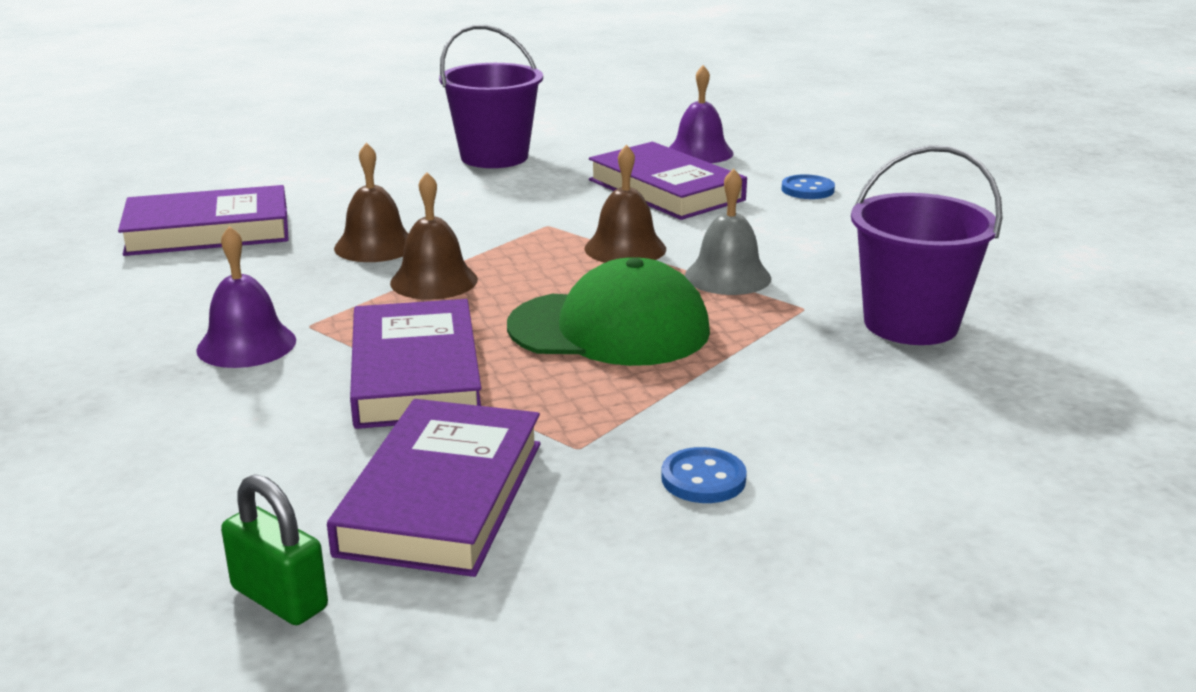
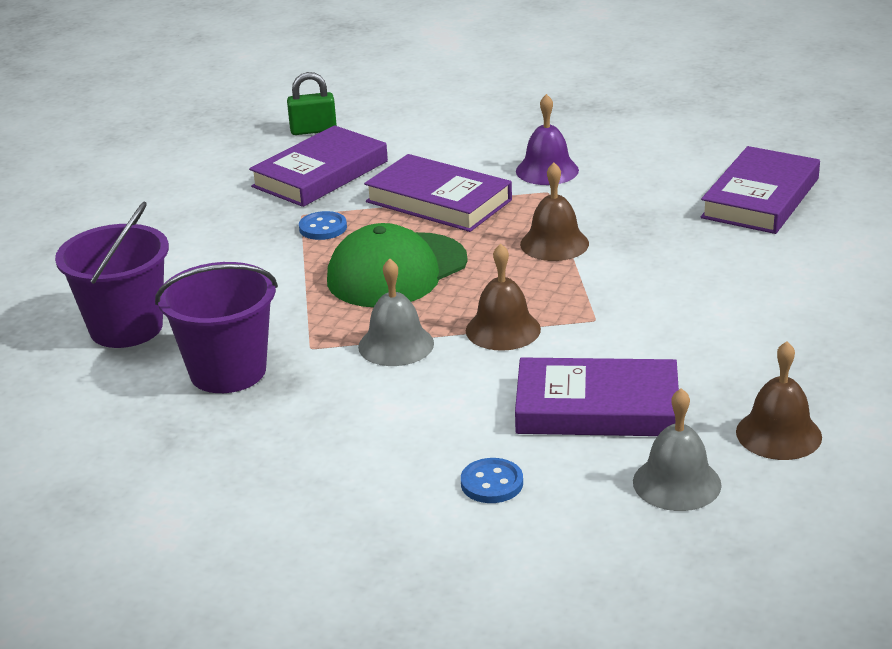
camera: 135 degrees right, 5 degrees up
purple book [327,399,540,577] -> purple book turned 75 degrees clockwise [249,125,388,207]
brown bell [334,143,409,262] -> brown bell moved to [736,341,822,460]
purple bucket [439,25,543,168] -> purple bucket moved to [55,201,169,348]
blue button [661,447,747,503] -> blue button moved to [299,211,347,240]
purple bell [669,65,734,163] -> grey bell [633,388,722,511]

